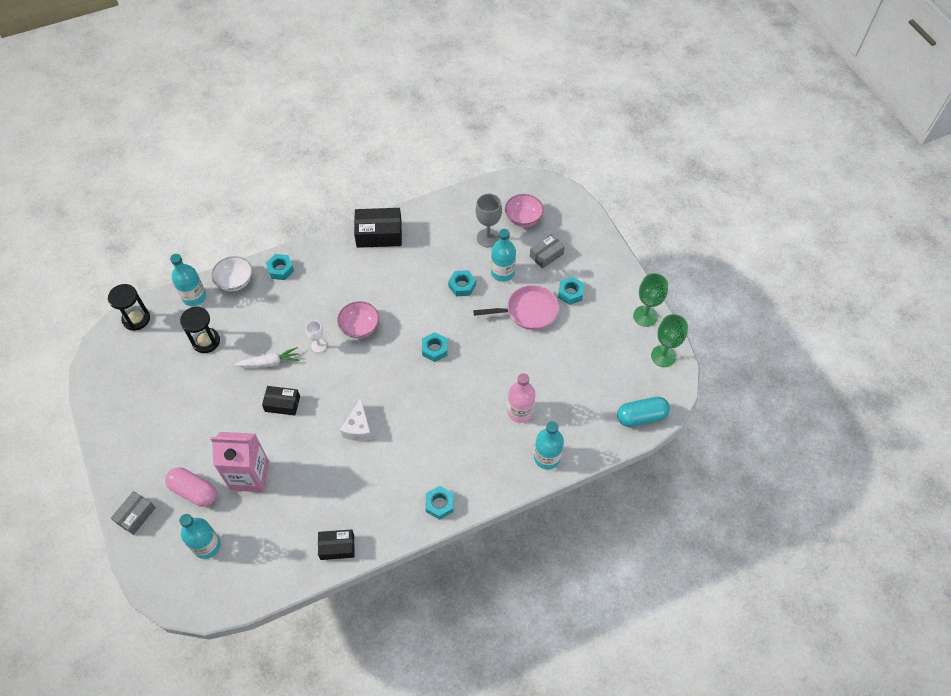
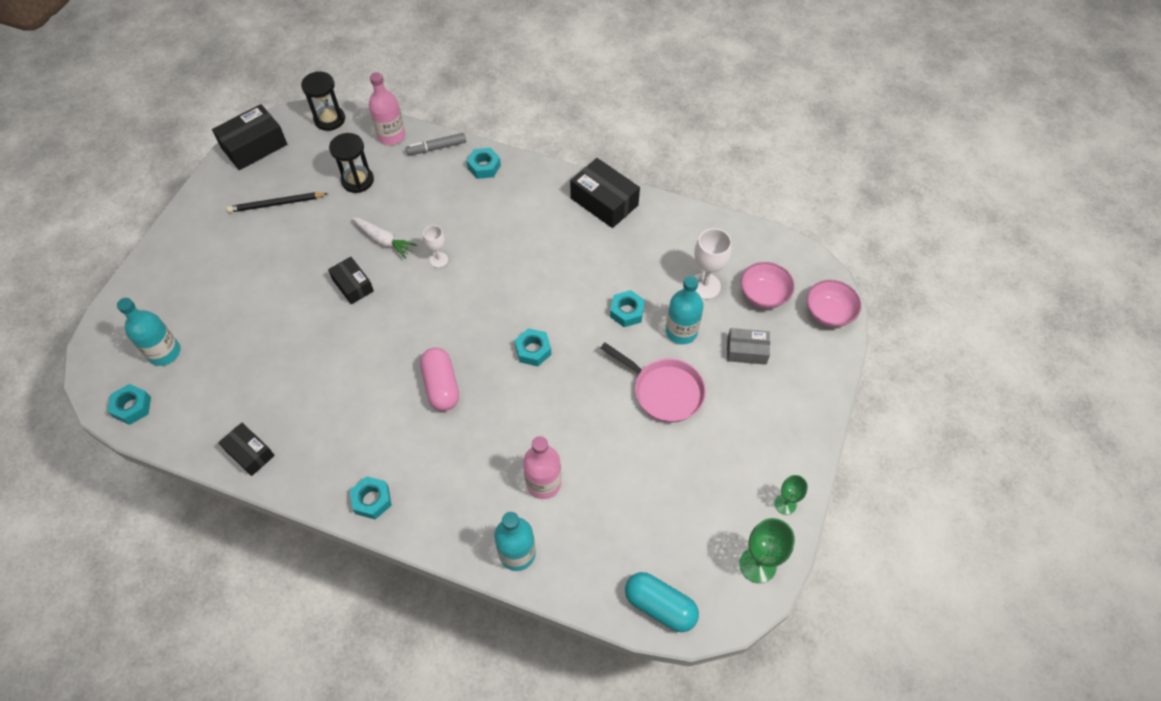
camera: 45 degrees right, 0 degrees up
grey box [111,491,156,535] -> none
pink capsule [165,467,217,507] -> pink capsule moved to [420,347,459,411]
turquoise bottle [170,254,206,306] -> pink bottle [369,72,405,145]
pink carton [210,432,269,492] -> none
white bowl [211,256,252,291] -> grey marker [406,133,466,155]
pink bowl [337,301,379,338] -> pink bowl moved to [806,280,861,327]
white cheese [340,398,372,441] -> none
grey goblet [475,194,502,247] -> white goblet [694,228,732,299]
turquoise nut [558,277,584,305] -> turquoise nut moved to [108,384,151,425]
green goblet [633,273,668,327] -> green goblet [775,475,808,515], size x0.61
none -> black box [212,104,287,170]
none -> black pencil [227,192,329,213]

